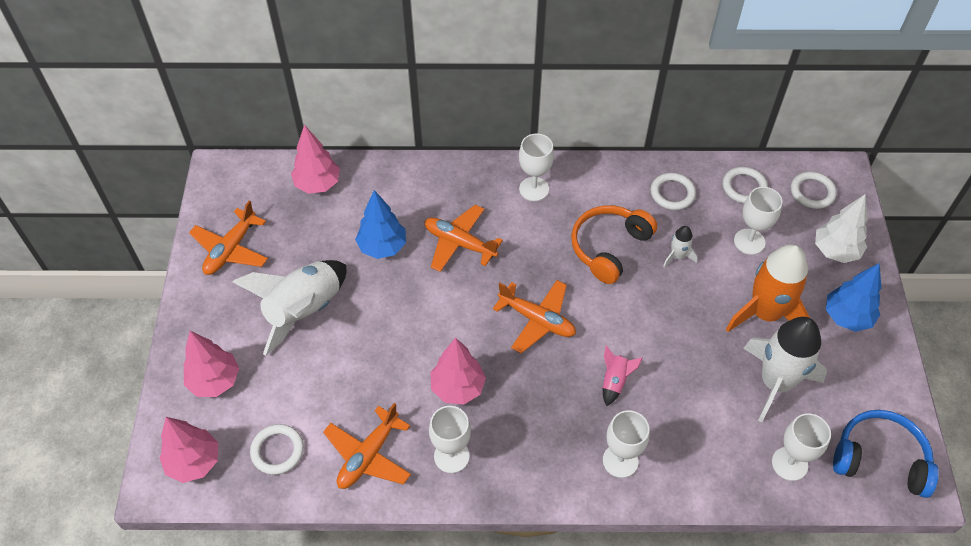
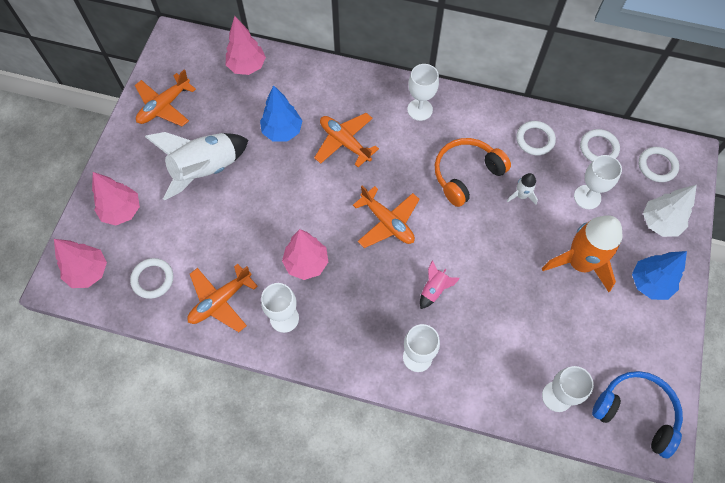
camera: 15 degrees right, 10 degrees up
white rocket [743,317,827,422] -> none

